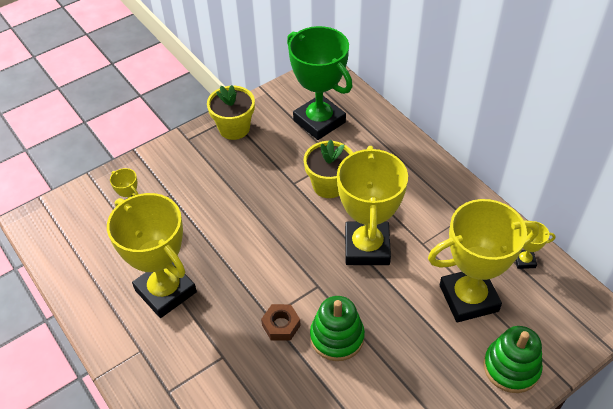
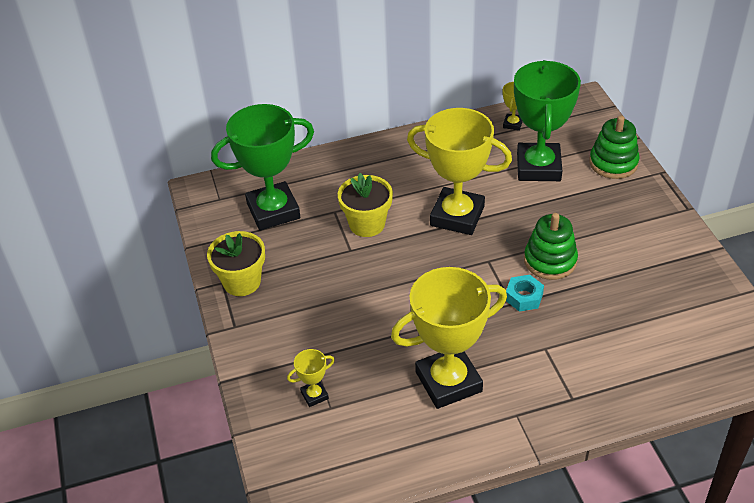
camera: 70 degrees left, 5 degrees down
brown nut [261,304,301,341] -> turquoise nut [506,275,544,312]
yellow trophy [428,199,539,322] -> green trophy [514,60,581,181]

